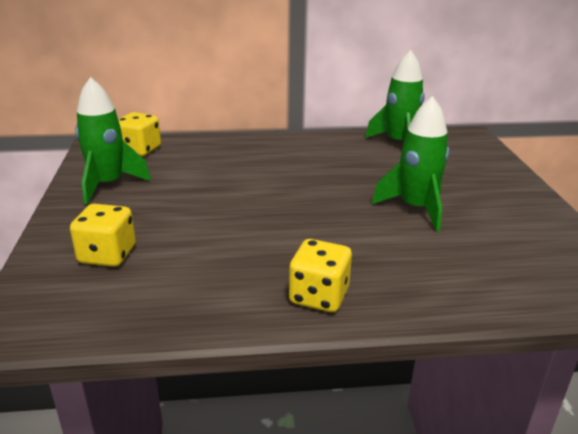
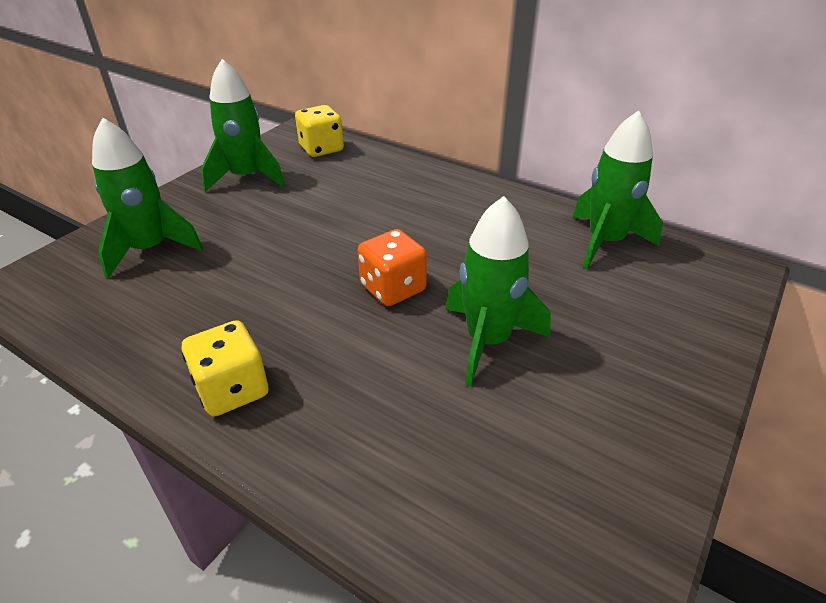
camera: 40 degrees right, 10 degrees up
yellow dice [70,204,136,267] -> green rocket [92,118,203,279]
none -> orange dice [358,229,427,306]

